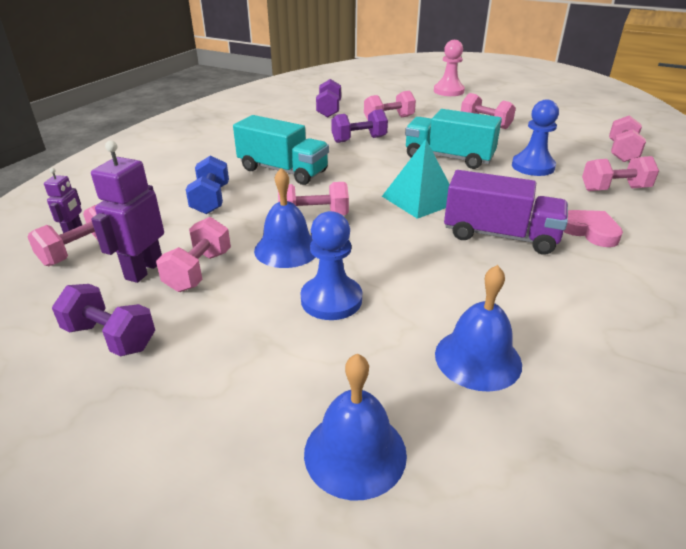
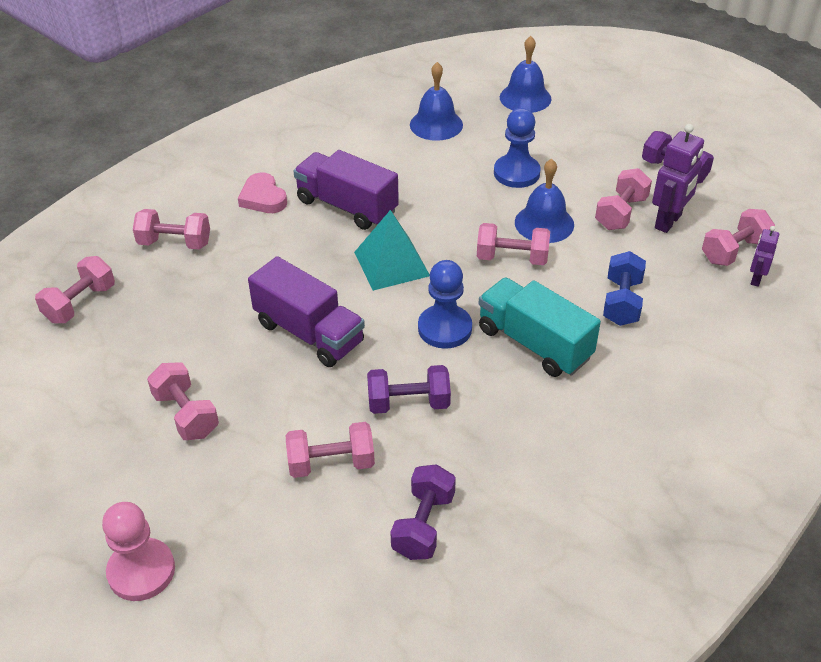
camera: 165 degrees left, 10 degrees up
turquoise truck [405,109,502,169] -> purple truck [248,256,365,367]
blue pawn [512,99,559,176] -> blue pawn moved to [418,260,472,349]

